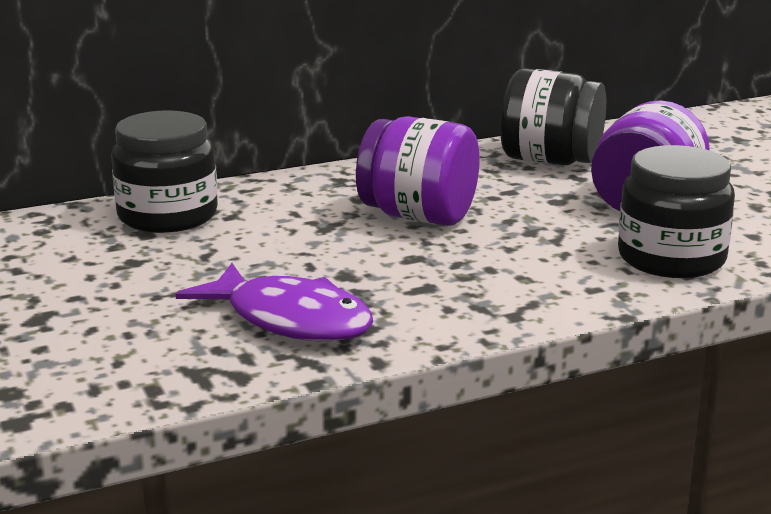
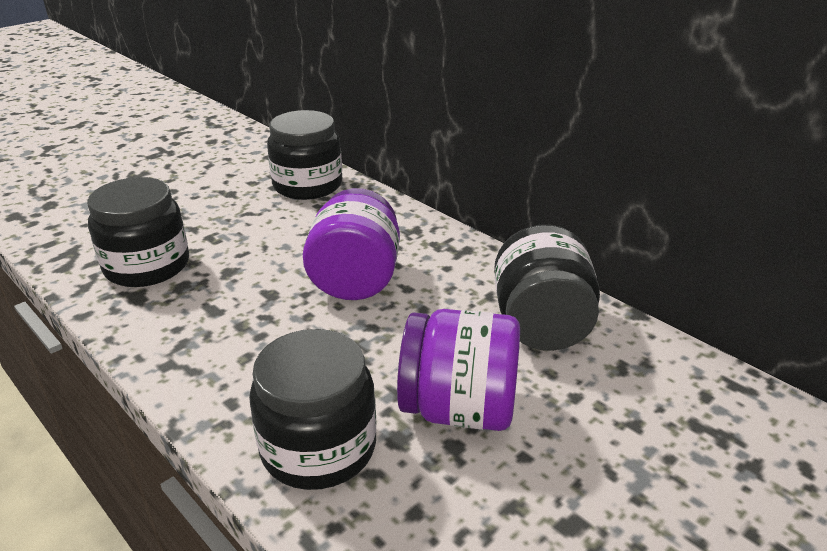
camera: 70 degrees right, 10 degrees up
purple fish [175,263,373,341] -> black jar [87,177,189,287]

